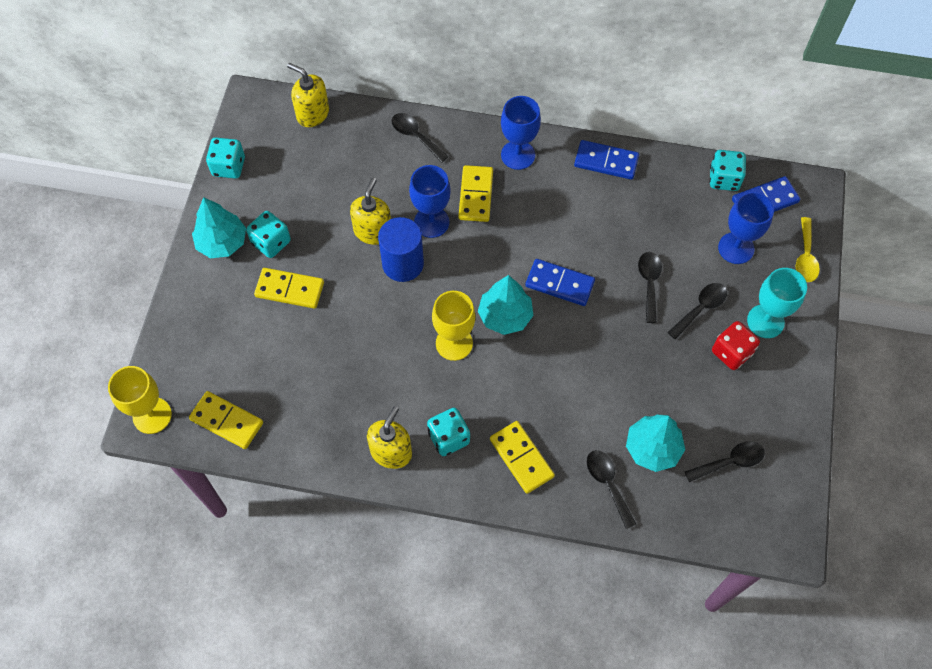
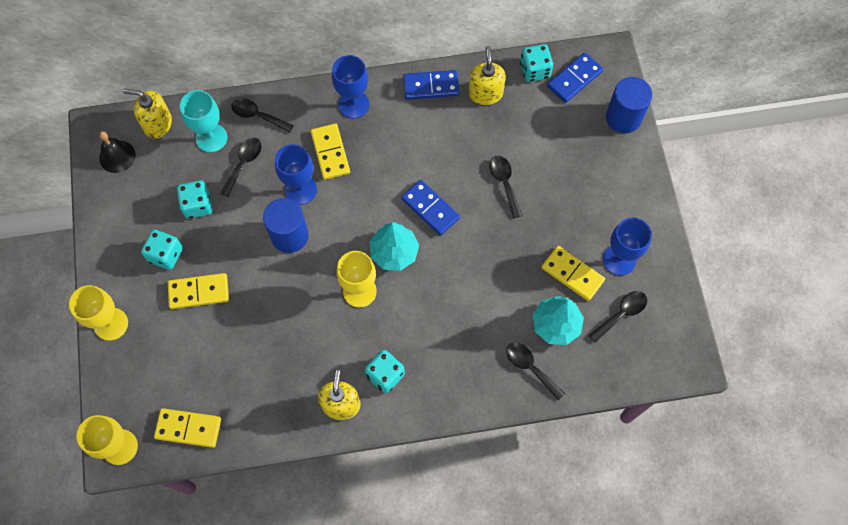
camera: 20 degrees left, 5 degrees up
turquoise tree [192,197,246,258] -> none
turquoise dice [206,137,245,179] -> turquoise dice moved to [176,180,213,219]
yellow soap dispenser [350,177,391,245] -> yellow soap dispenser moved to [469,46,506,105]
yellow domino [490,421,555,494] -> yellow domino moved to [542,246,605,301]
blue domino [525,259,595,306] -> blue domino turned 45 degrees clockwise [401,180,460,236]
black spoon [667,283,727,340] -> black spoon moved to [220,138,262,197]
red dice [712,321,760,370] -> none
blue goblet [718,192,774,264] -> blue goblet moved to [603,218,652,276]
turquoise goblet [747,268,807,338] -> turquoise goblet moved to [180,90,227,153]
yellow spoon [796,217,820,282] -> blue cylinder [606,77,652,133]
none -> yellow goblet [69,285,128,341]
none -> black bell [99,131,135,173]

